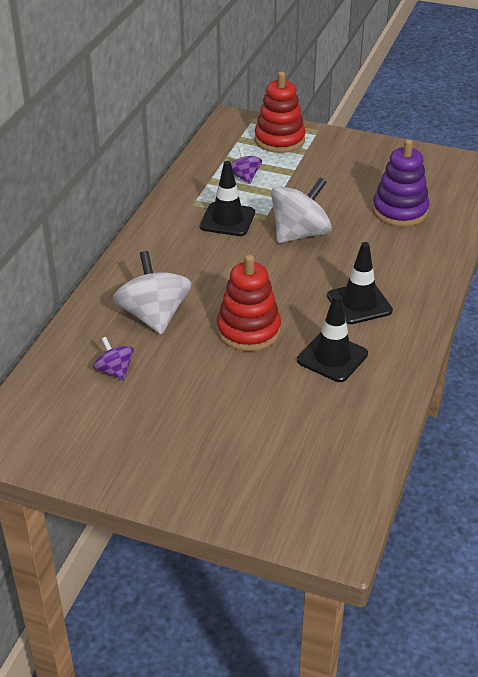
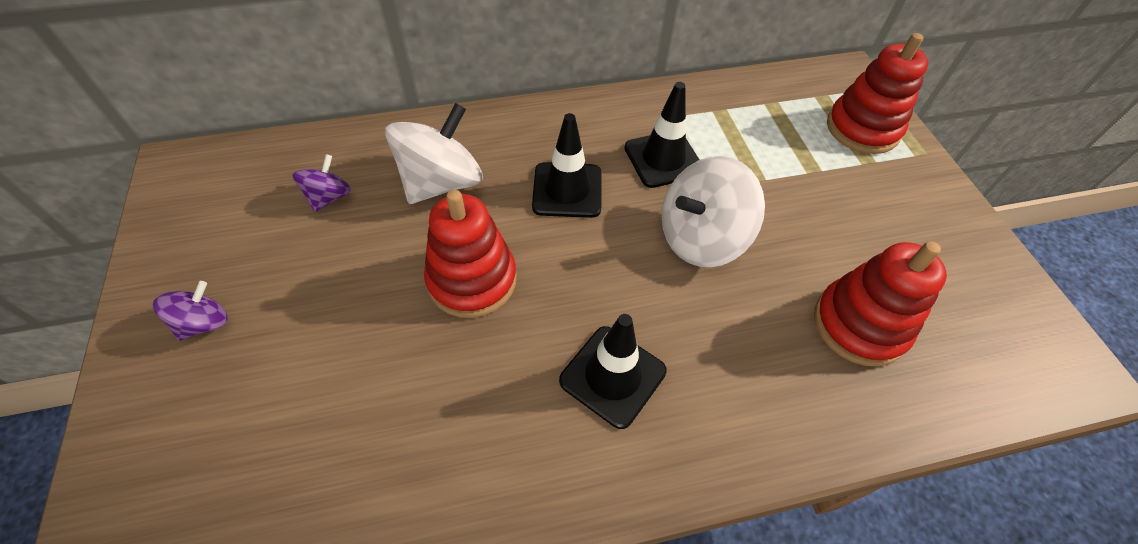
camera: 55 degrees right, 15 degrees up
purple spinning top [231,147,262,184] -> purple spinning top moved to [153,281,227,341]
white spinning top [271,177,332,243] -> white spinning top turned 135 degrees clockwise [662,156,765,267]
black traffic cone [297,294,368,382] -> black traffic cone moved to [532,113,601,218]
purple stacking toy [373,139,430,227] -> red stacking toy [814,241,947,367]

